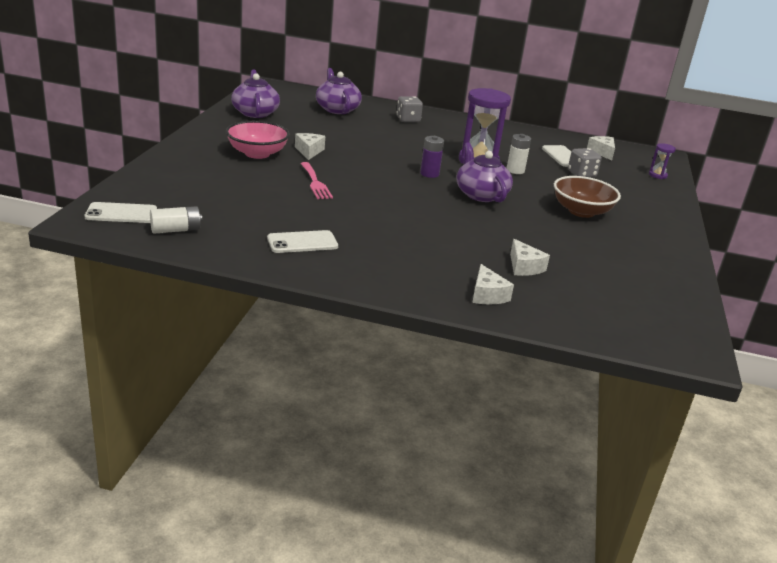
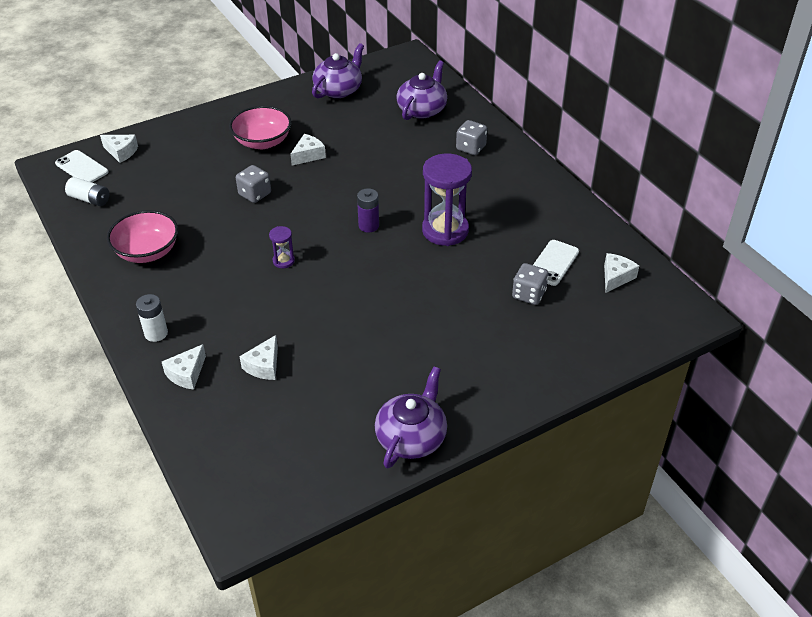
camera: 50 degrees right, 15 degrees up
white phone [267,230,338,253] -> pink bowl [107,210,178,263]
pink fork [300,162,333,199] -> grey dice [236,165,271,203]
purple teapot [456,142,513,202] -> purple teapot moved to [375,367,447,469]
white battery [507,134,531,174] -> white battery moved to [136,294,168,342]
brown bowl [554,176,621,218] -> none
purple hourglass [649,143,676,179] -> purple hourglass moved to [269,226,295,268]
none -> white cheese [100,135,138,163]

